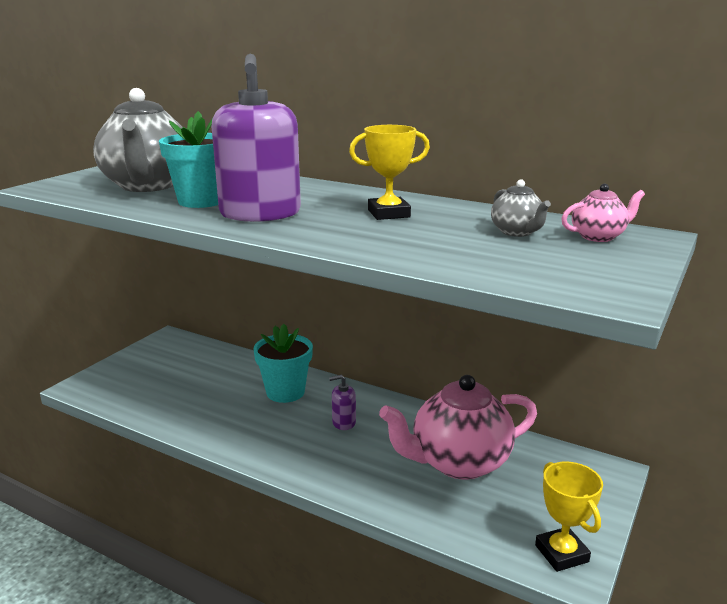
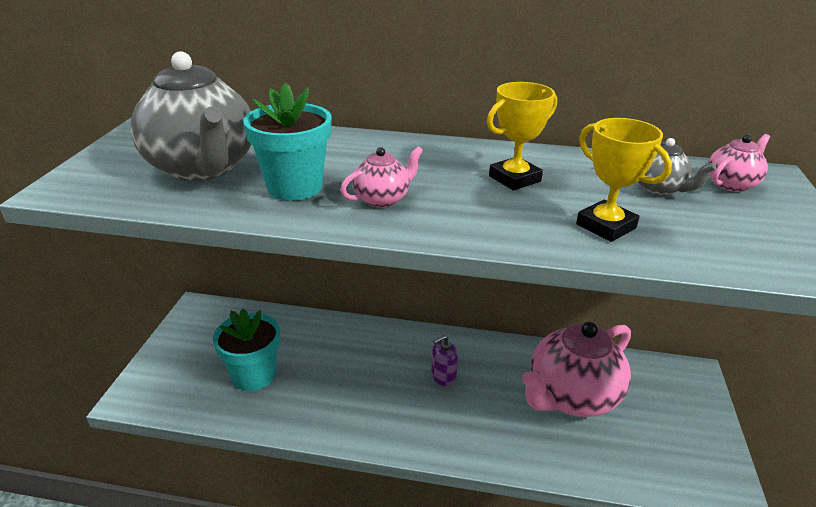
camera: 20 degrees left, 10 degrees up
purple soap dispenser [212,54,301,222] -> pink teapot [340,146,423,208]
turquoise flower pot [254,324,313,403] -> turquoise flower pot moved to [213,309,280,391]
yellow trophy [535,462,603,572] -> yellow trophy moved to [576,118,672,242]

